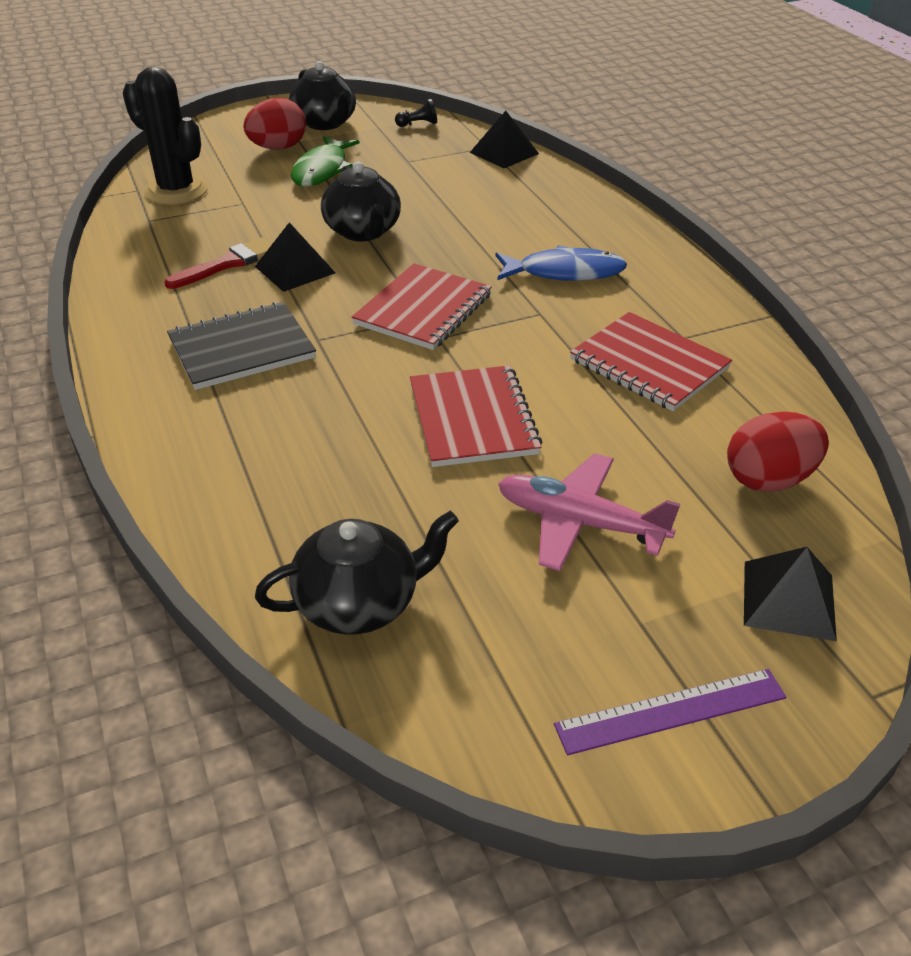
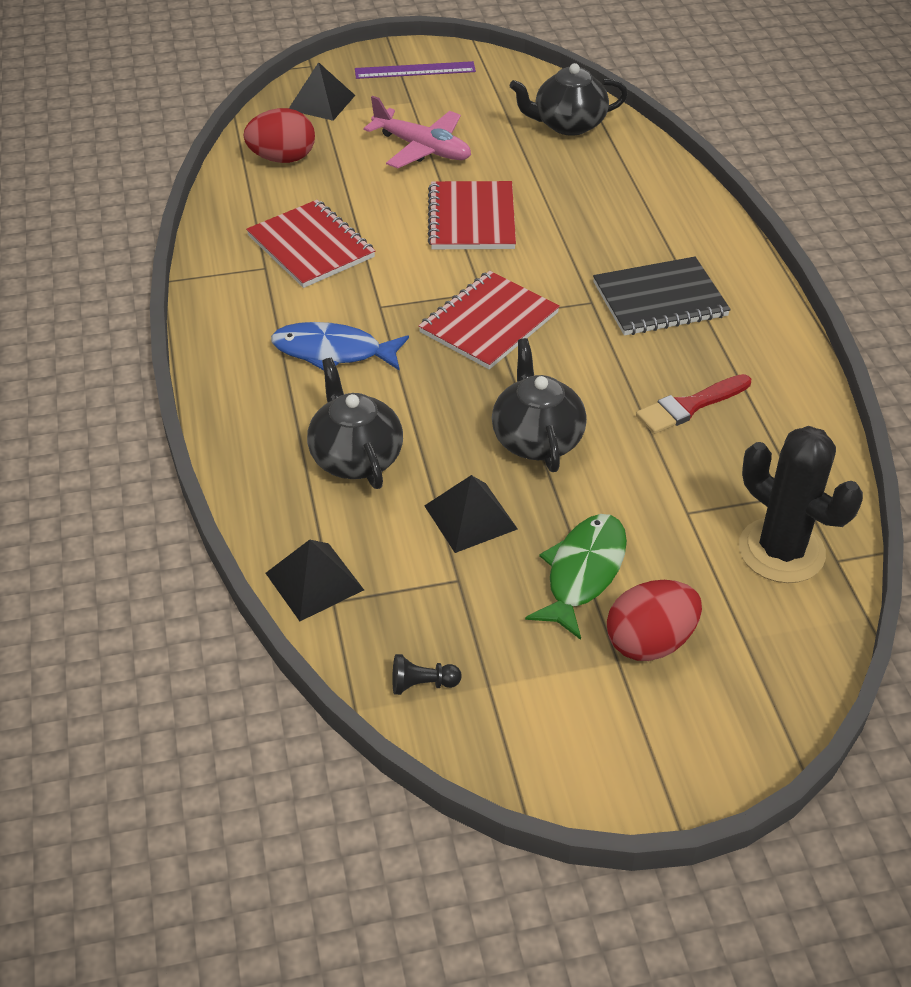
camera: 170 degrees left, 5 degrees up
black pyramid [255,222,335,292] -> black pyramid moved to [425,475,518,553]
black teapot [289,61,356,130] -> black teapot moved to [307,358,403,489]

